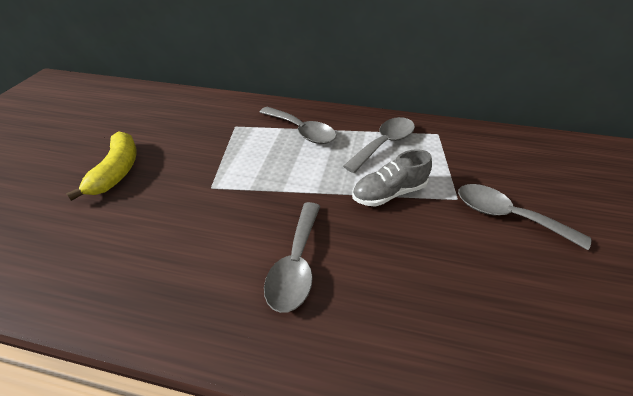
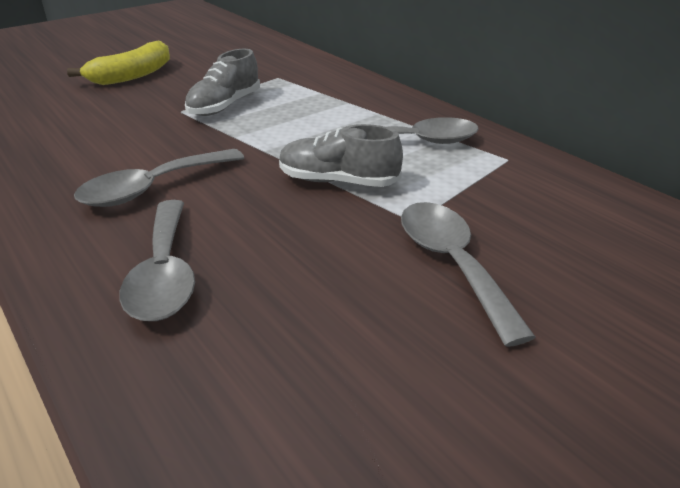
camera: 40 degrees right, 10 degrees down
grey spoon [259,107,336,144] -> grey spoon moved to [119,200,195,321]
none -> grey shoe [185,49,260,116]

